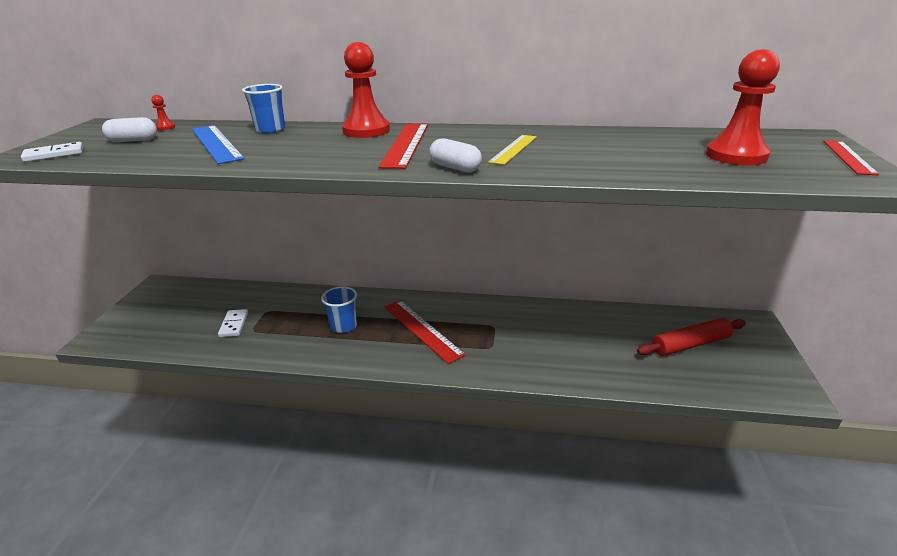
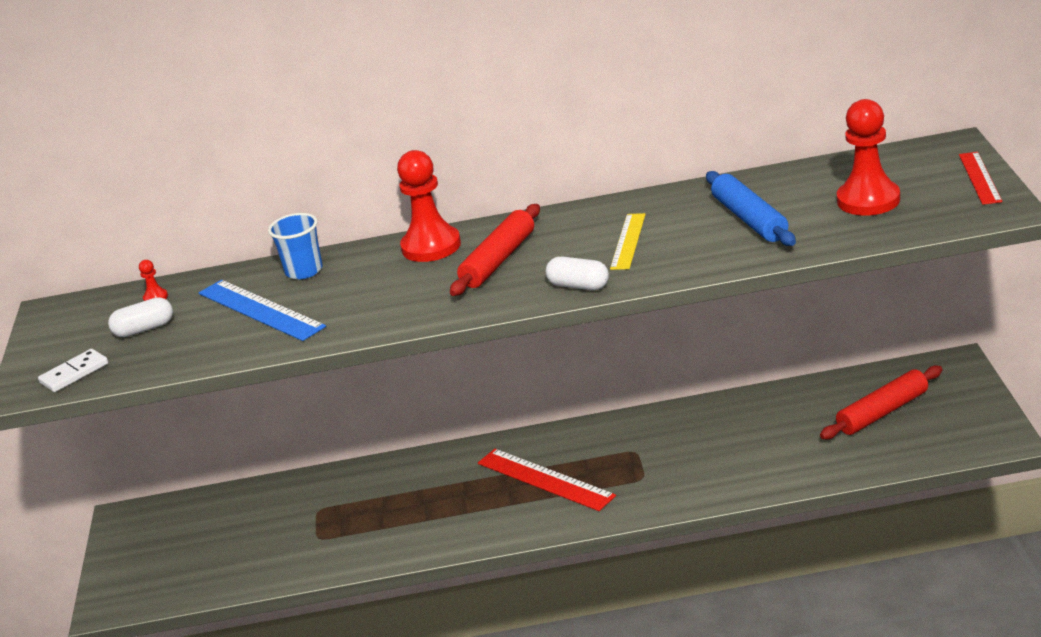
camera: 10 degrees left, 0 degrees up
white domino [218,309,248,337] -> none
blue cup [321,286,357,333] -> none
red ruler [379,124,428,169] -> red rolling pin [450,204,540,296]
none -> blue rolling pin [706,171,796,246]

